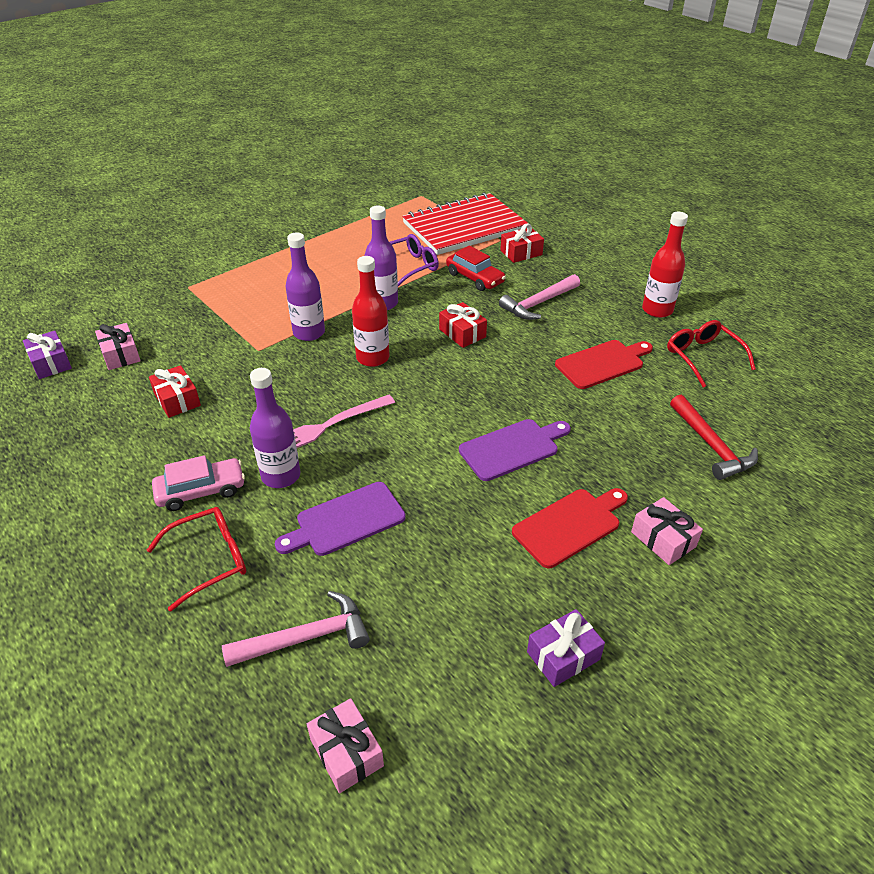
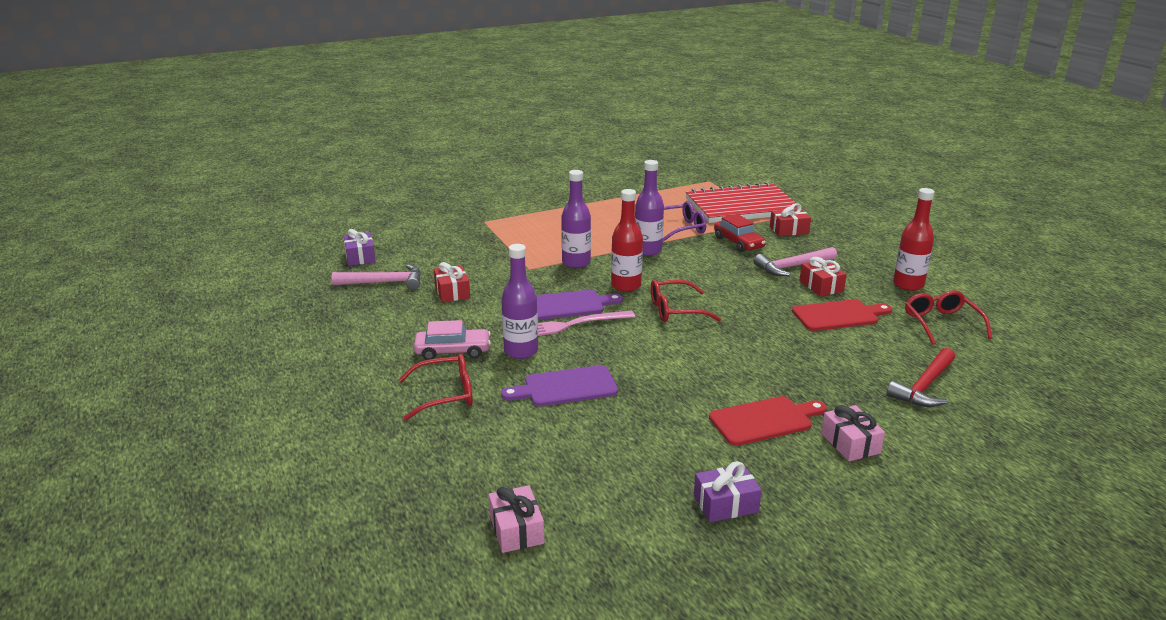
camera: 15 degrees right, 15 degrees down
pink gift [95,323,141,370] -> none
pink hammer [222,591,370,667] -> pink hammer moved to [332,264,421,290]
red gift [439,302,487,348] -> red gift moved to [799,257,847,296]
purple cutting board [459,419,571,481] -> purple cutting board moved to [536,290,623,320]
red hammer [670,395,758,480] -> red hammer turned 45 degrees clockwise [887,348,955,407]
none -> red glasses [651,280,721,322]

